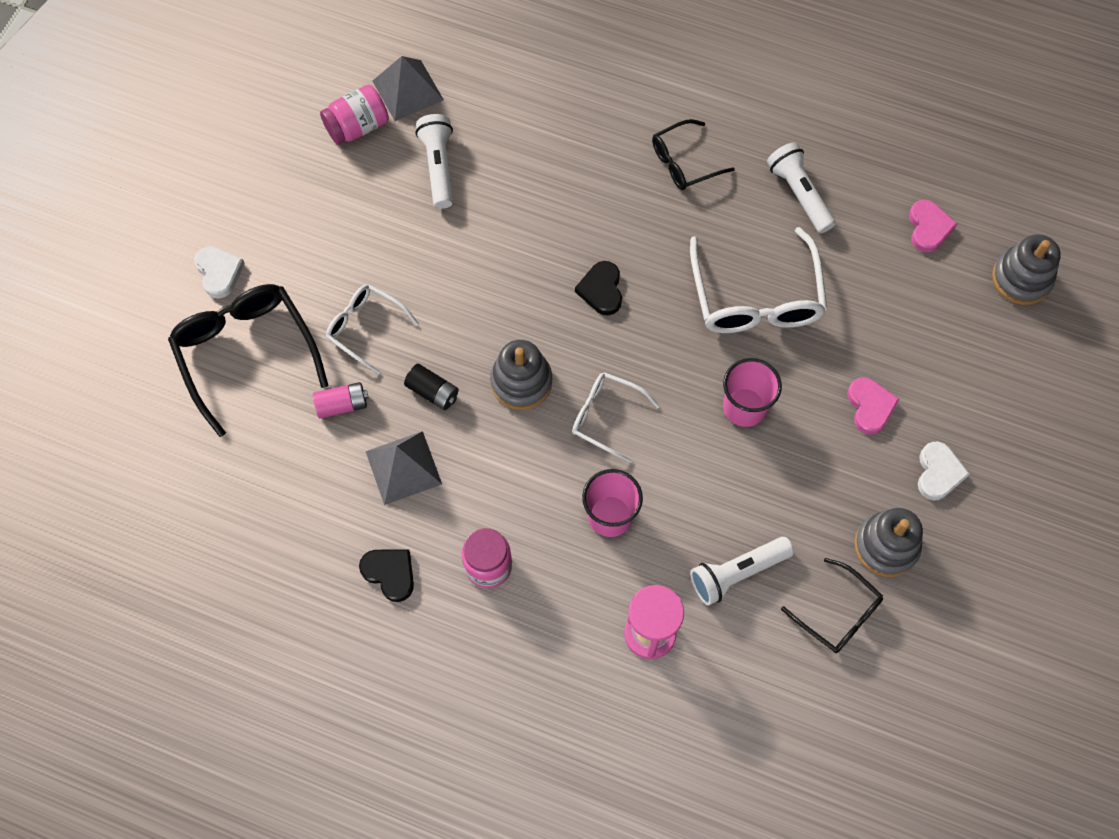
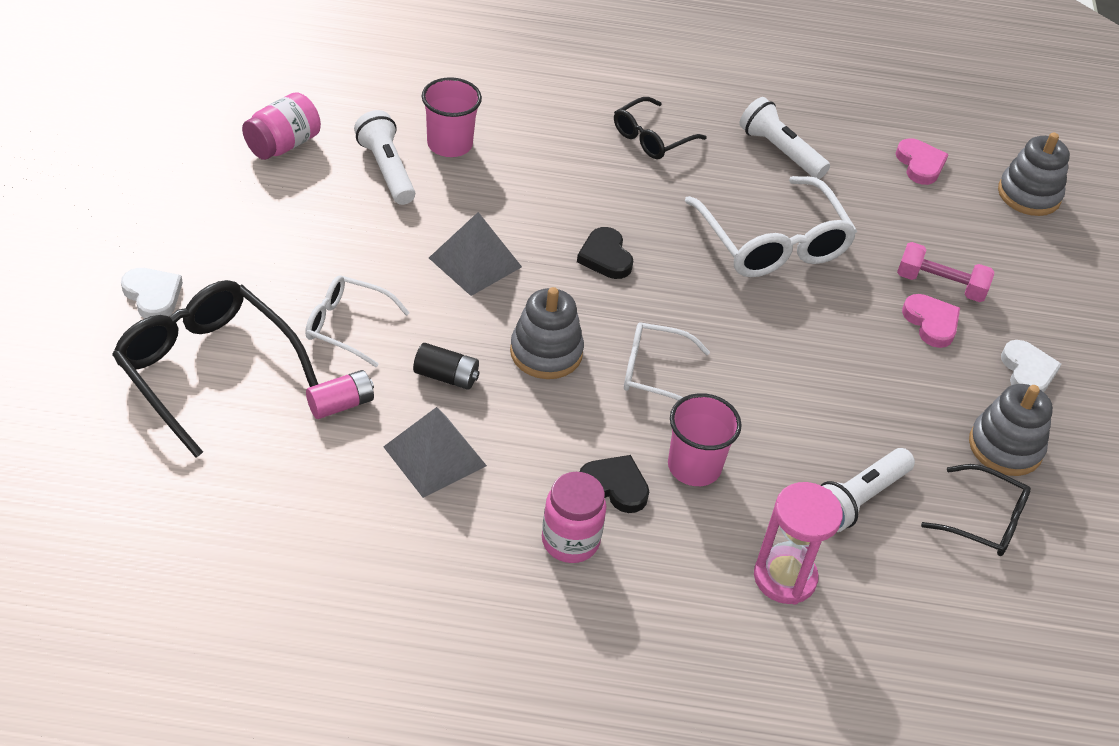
camera: 20 degrees left, 20 degrees down
black heart [359,549,414,602] -> black heart moved to [580,455,649,513]
grey pyramid [373,56,444,121] -> grey pyramid moved to [429,212,522,296]
pink cup [723,358,782,427] -> pink cup moved to [422,77,482,157]
none -> pink dumbbell [897,242,994,302]

